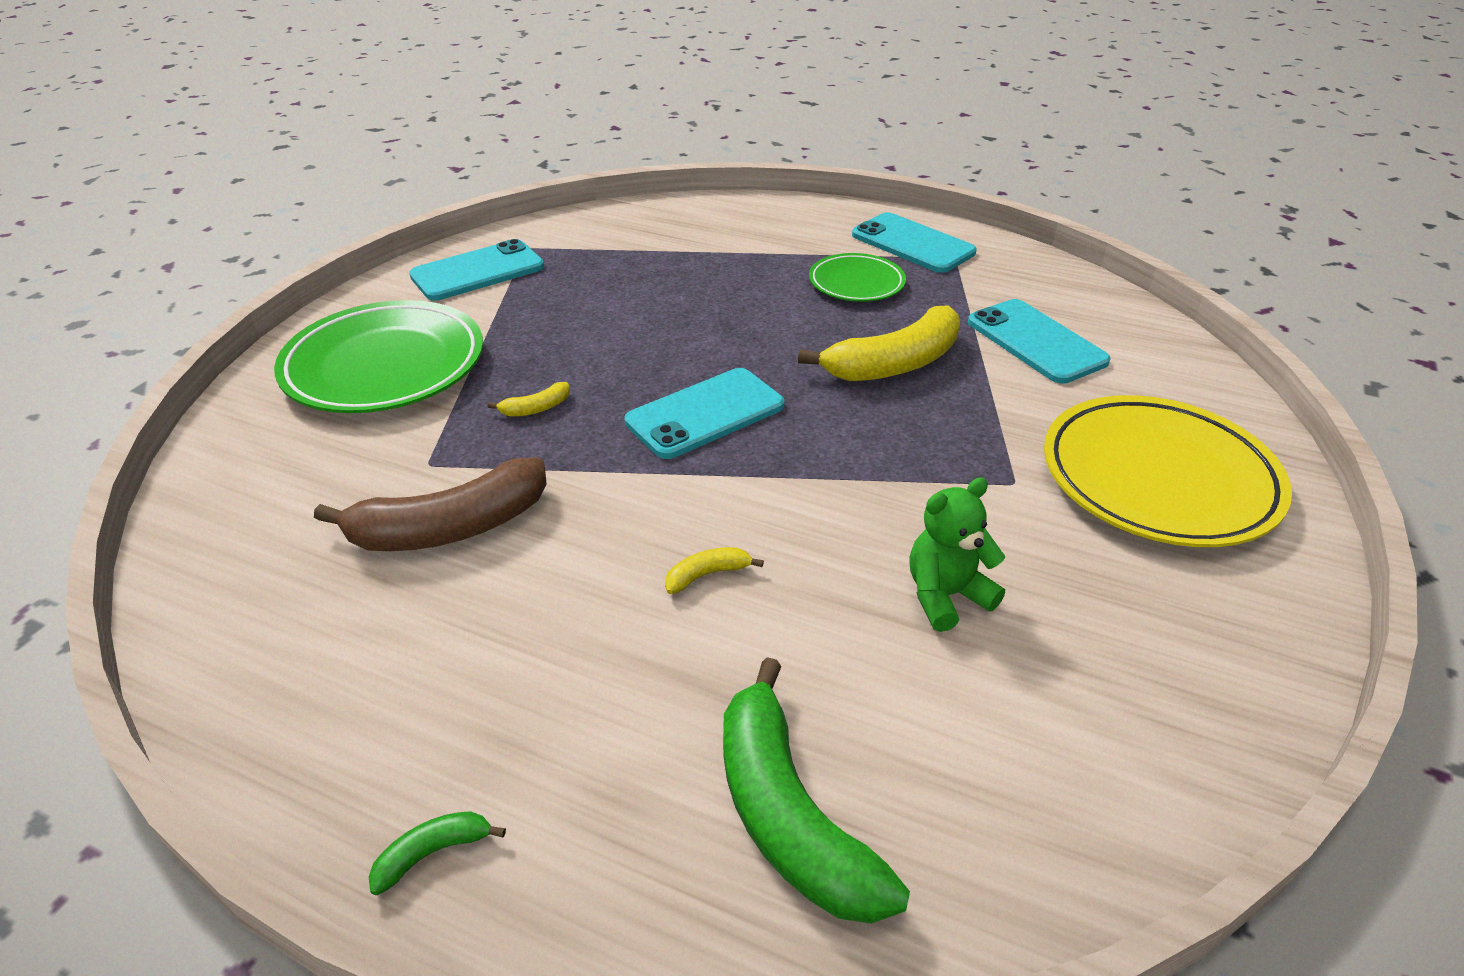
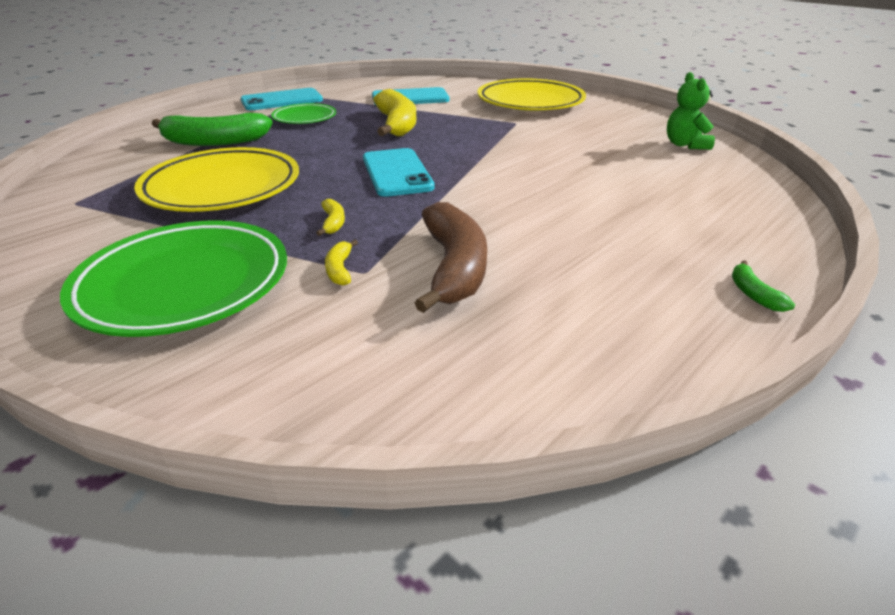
camera: 70 degrees left, 5 degrees down
turquoise phone [409,239,544,301] -> none
yellow banana [665,547,764,594] -> yellow banana moved to [325,240,358,286]
green banana [723,657,910,924] -> green banana moved to [152,113,273,146]
green teddy bear [910,478,1005,632] -> green teddy bear moved to [667,72,715,150]
none -> yellow plate [134,147,299,212]

